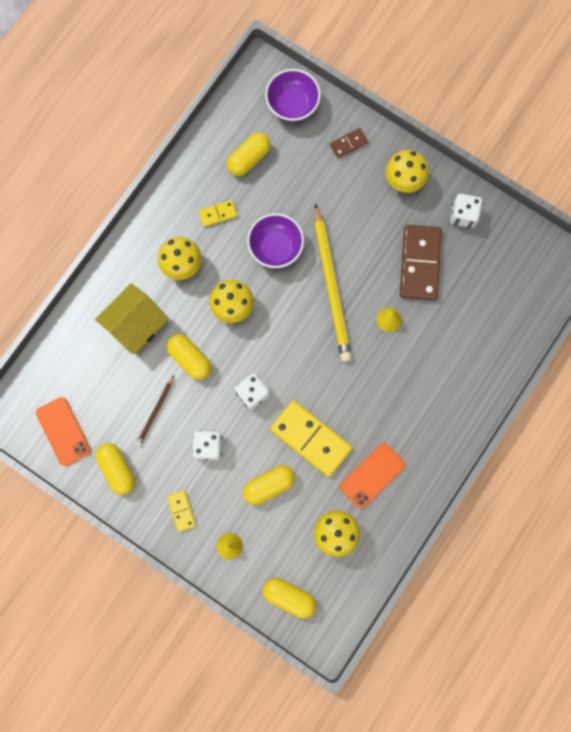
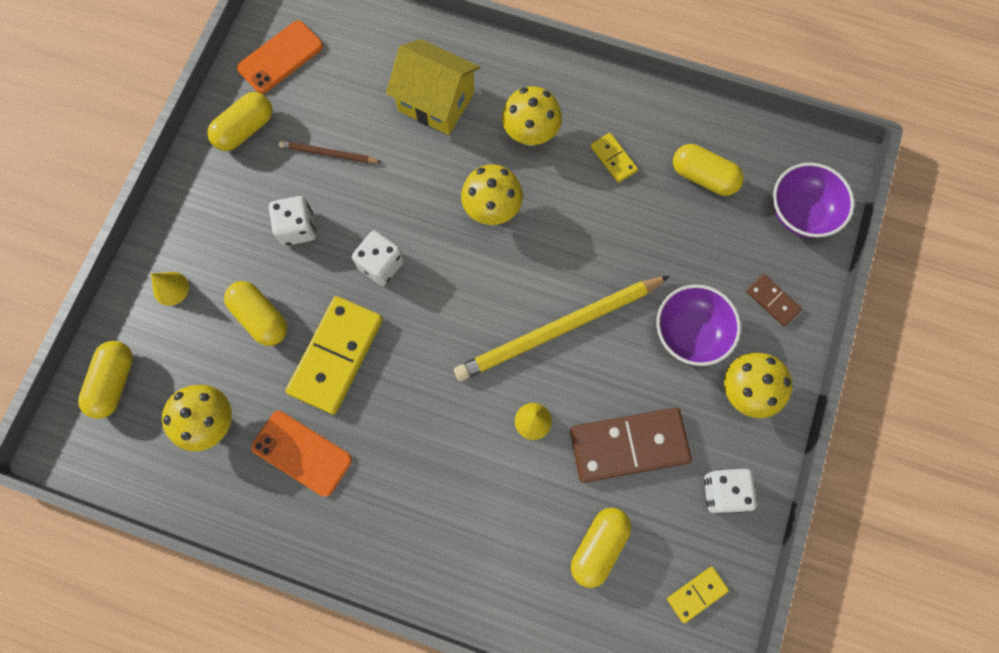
camera: 75 degrees right, 5 degrees down
yellow capsule [167,334,211,380] -> yellow capsule moved to [571,508,631,588]
yellow domino [167,490,196,532] -> yellow domino moved to [667,567,729,623]
purple bowl [247,213,304,268] -> purple bowl moved to [656,284,741,366]

